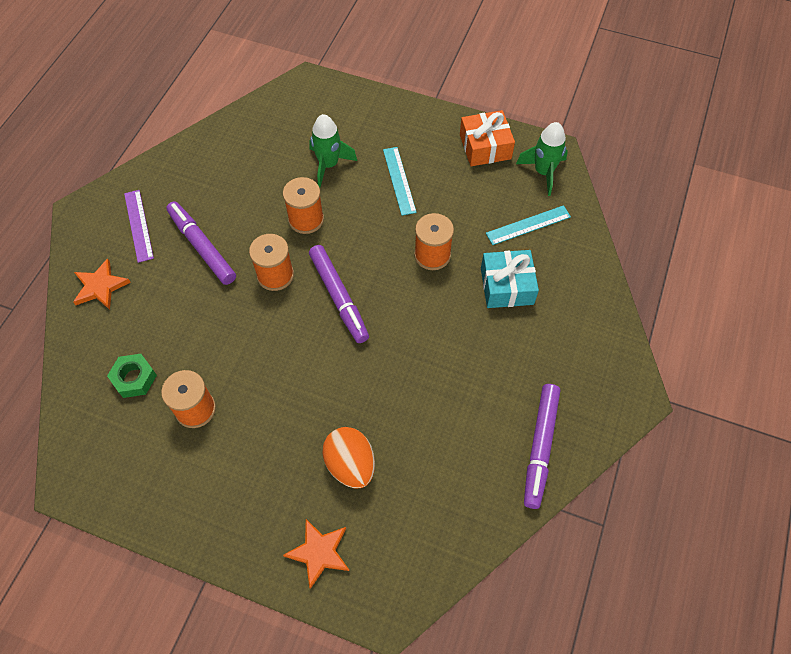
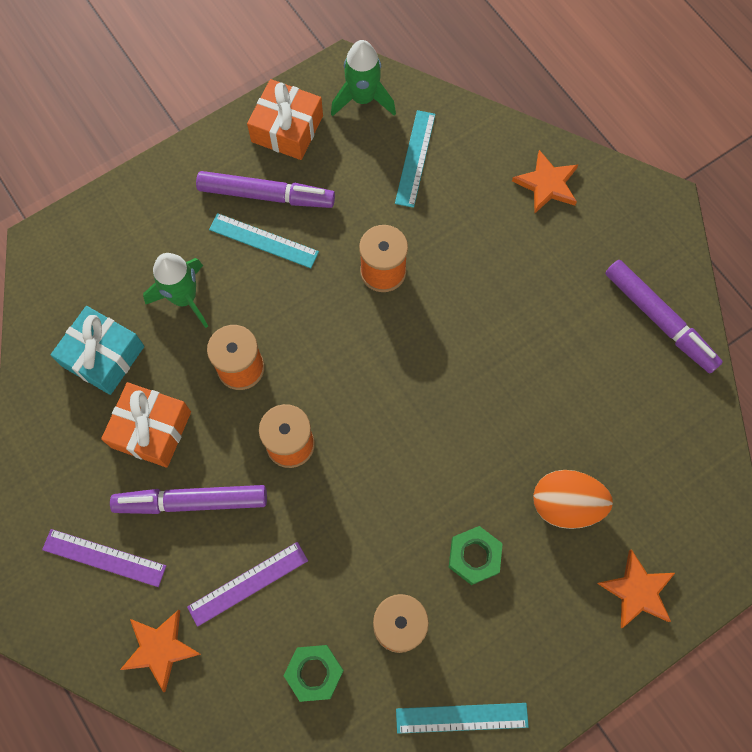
camera: 55 degrees left, 10 degrees up
purple marker [309,245,369,343] -> purple marker moved to [196,171,335,208]
turquoise gift [481,250,539,308] -> turquoise gift moved to [51,306,144,395]
none -> orange gift [101,382,191,468]
none -> purple ruler [187,542,308,627]
none -> turquoise ruler [396,703,529,734]
none -> green nut [449,526,503,585]
none -> orange star [512,150,578,213]

